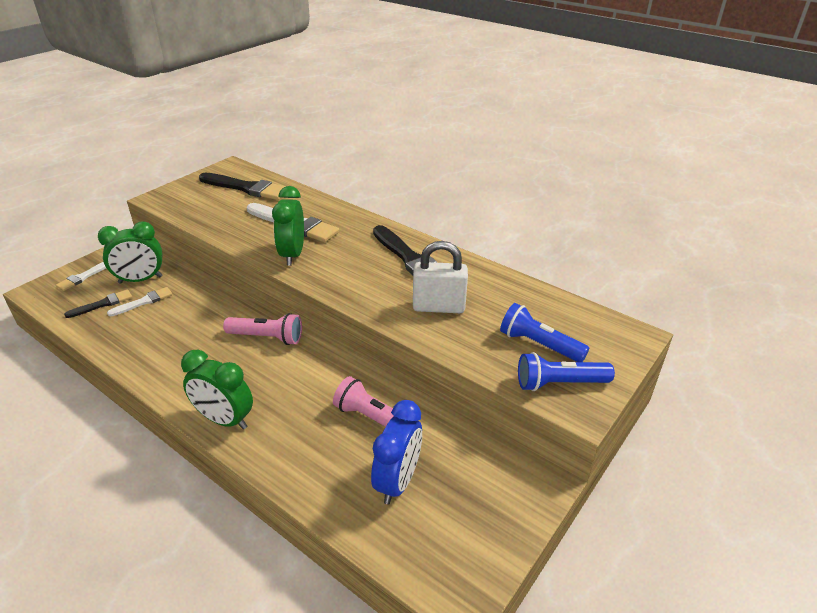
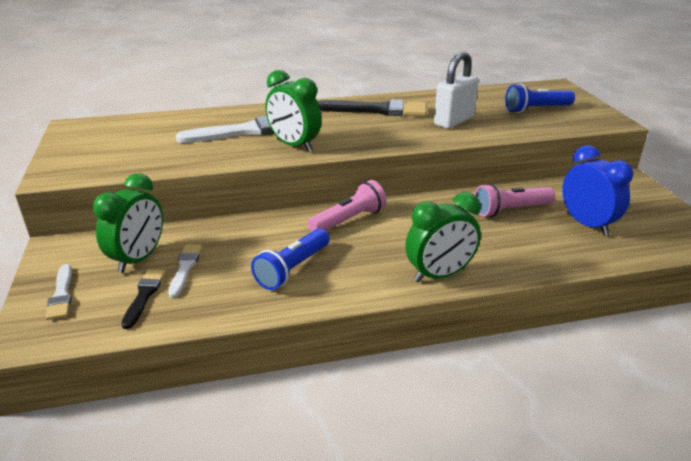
camera: 50 degrees left, 5 degrees down
black brush [199,173,285,200] -> none
blue flashlight [518,352,615,391] -> blue flashlight moved to [251,229,329,290]

